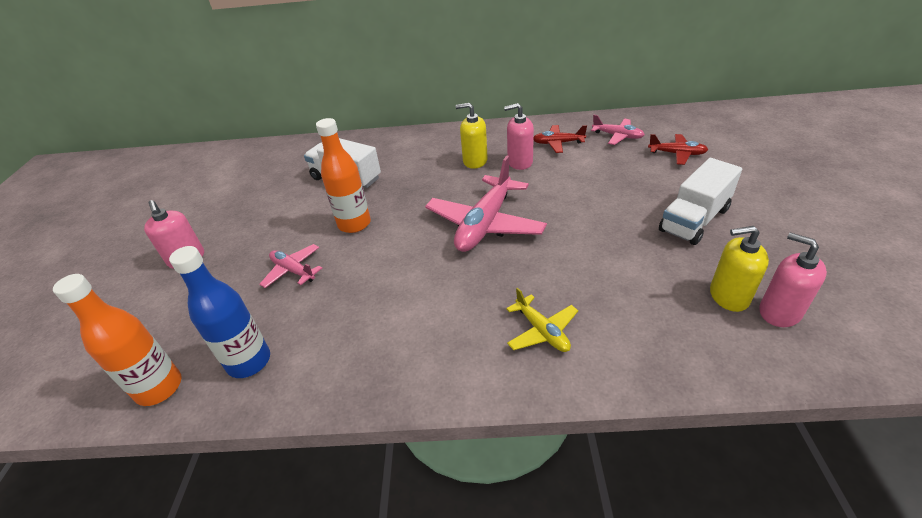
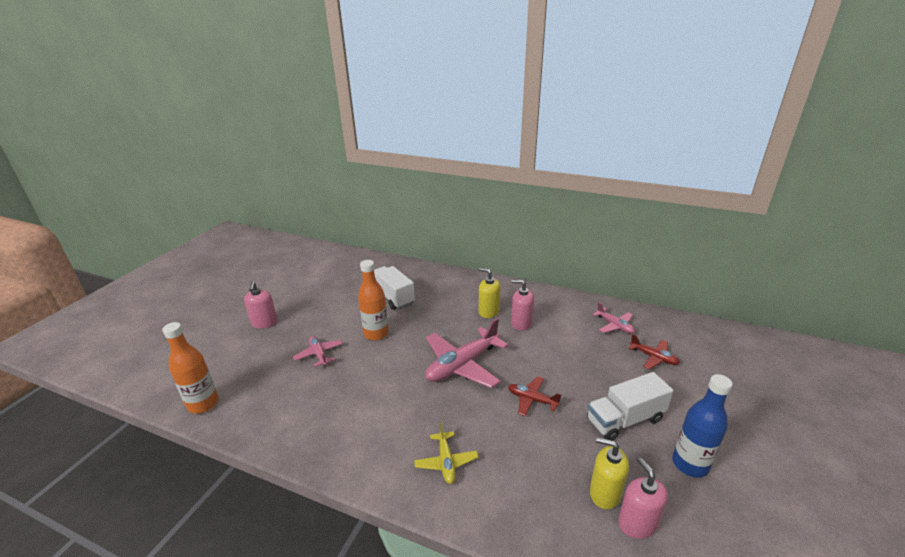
camera: 20 degrees right, 10 degrees down
blue bottle [169,246,270,378] -> blue bottle moved to [672,374,733,478]
red plane [533,125,587,153] -> red plane moved to [508,376,561,416]

